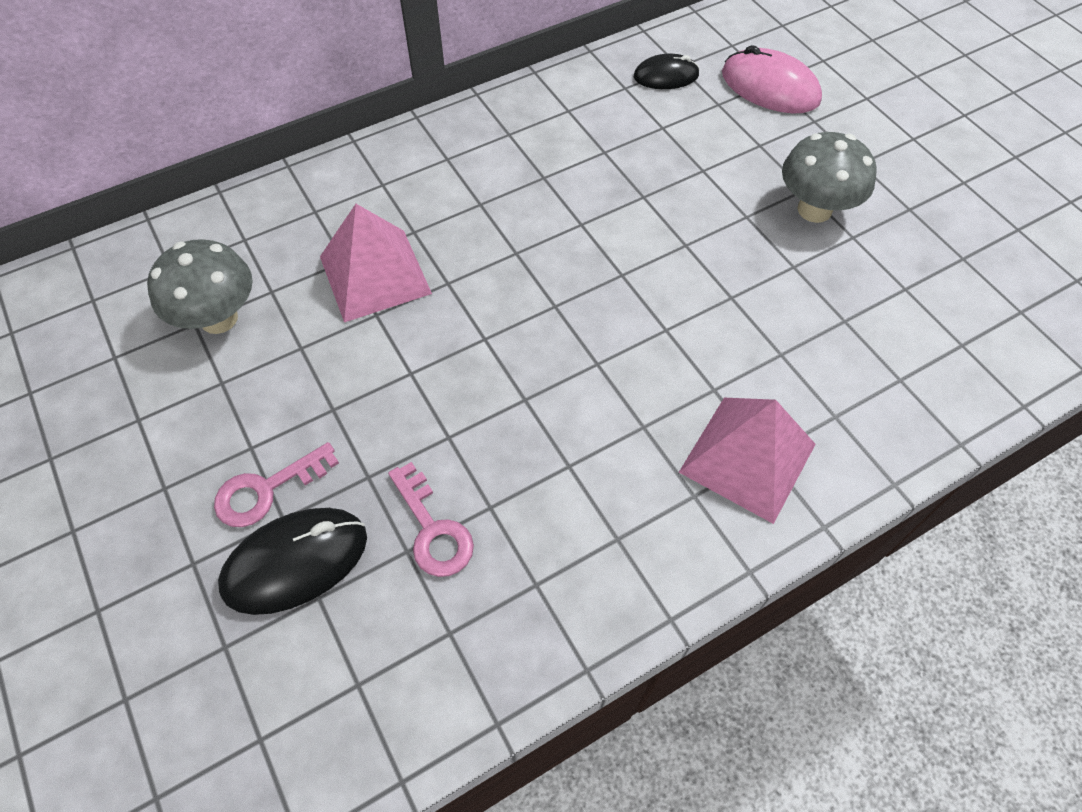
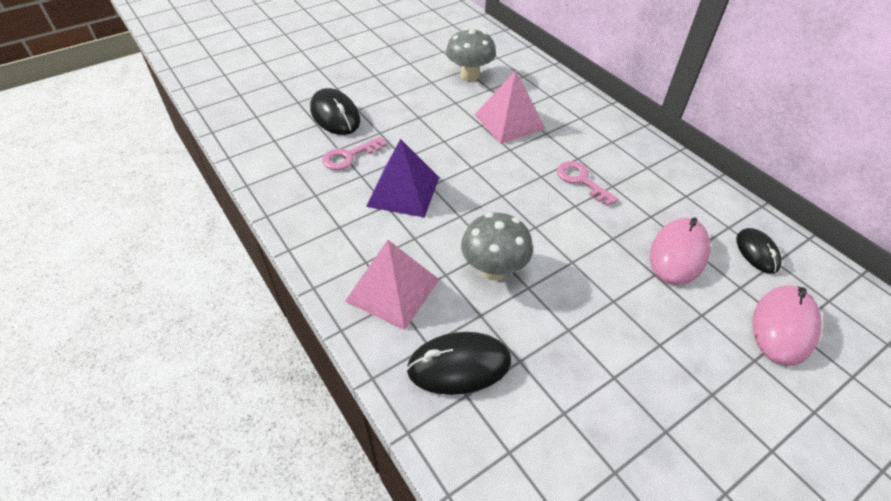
camera: 85 degrees right, 10 degrees down
pink key [214,442,339,527] -> pink key moved to [557,161,618,206]
grey mushroom [782,132,877,223] -> grey mushroom moved to [461,213,533,280]
none -> purple pyramid [366,139,439,218]
none -> black mouse [406,332,511,395]
none -> pink mouse [650,217,710,285]

